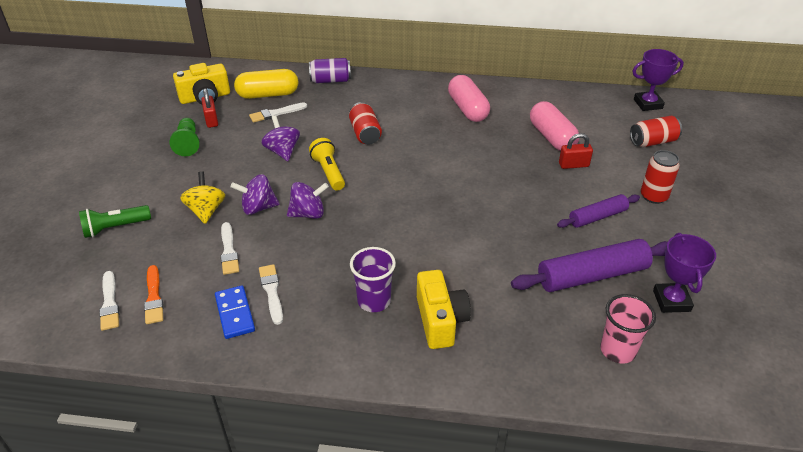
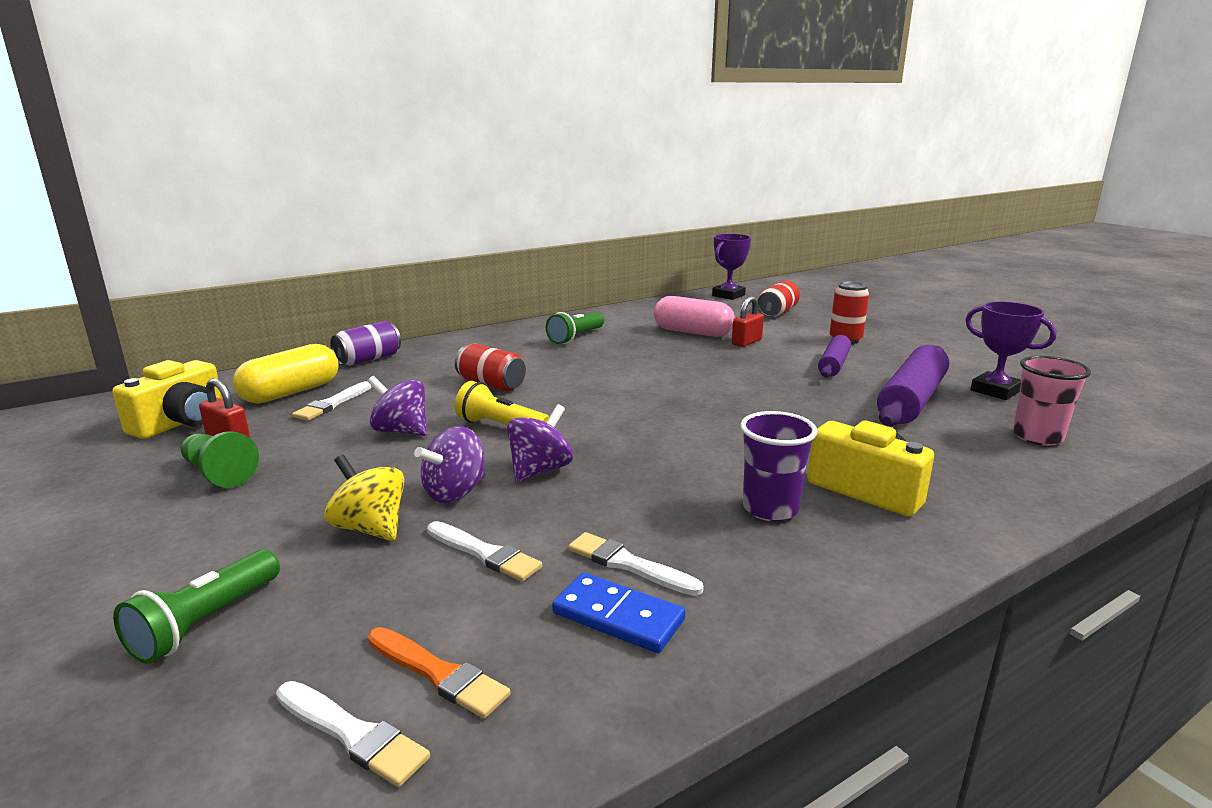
camera: 40 degrees left, 20 degrees down
pink capsule [448,75,490,122] -> green flashlight [546,312,604,344]

